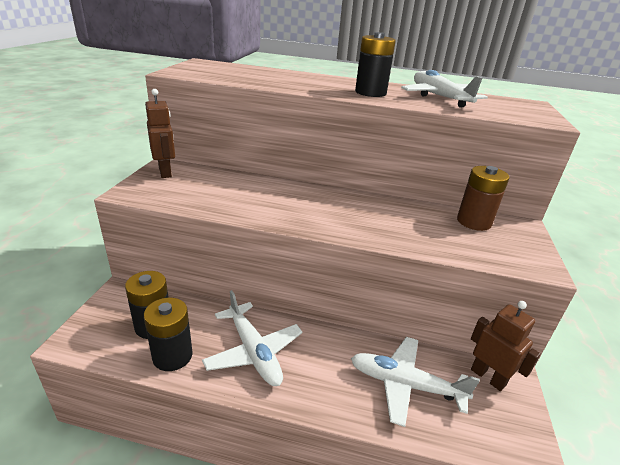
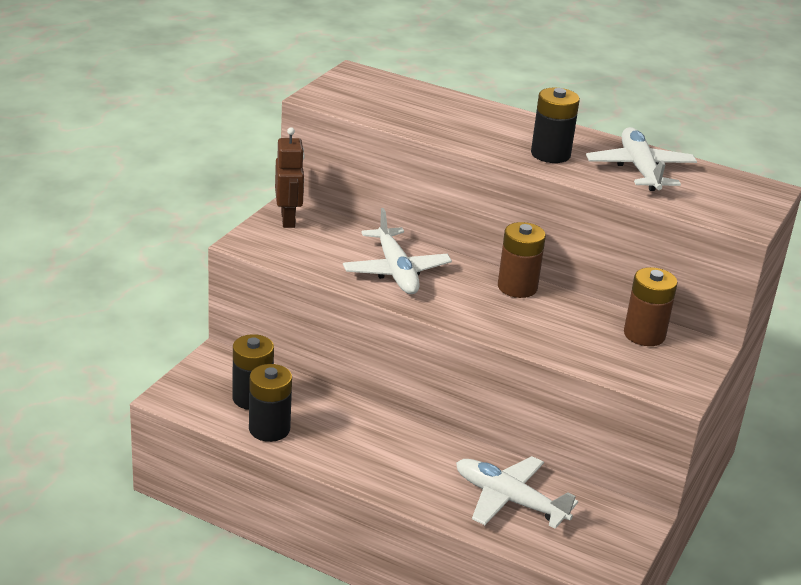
camera: 15 degrees right, 0 degrees up
white plane [202,290,303,386] -> white plane moved to [343,208,452,294]
brown robot [471,301,541,391] -> none
none -> brown battery [498,222,546,298]

